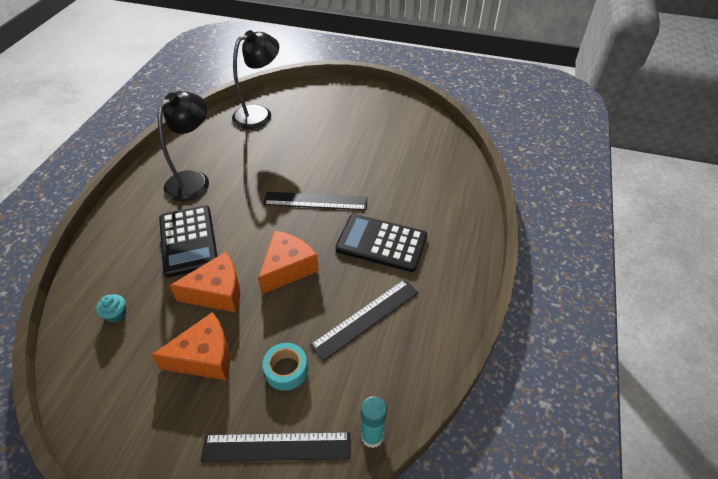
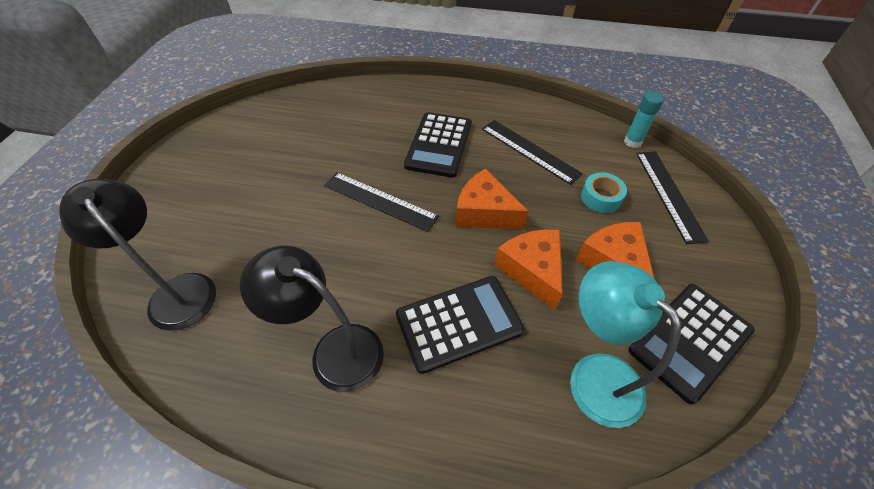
camera: 95 degrees left, 5 degrees up
turquoise cupcake [96,294,126,323] -> turquoise lamp [570,261,681,428]
black ruler [263,192,367,210] -> black ruler turned 60 degrees counterclockwise [324,172,439,232]
none -> black calculator [628,284,755,404]

